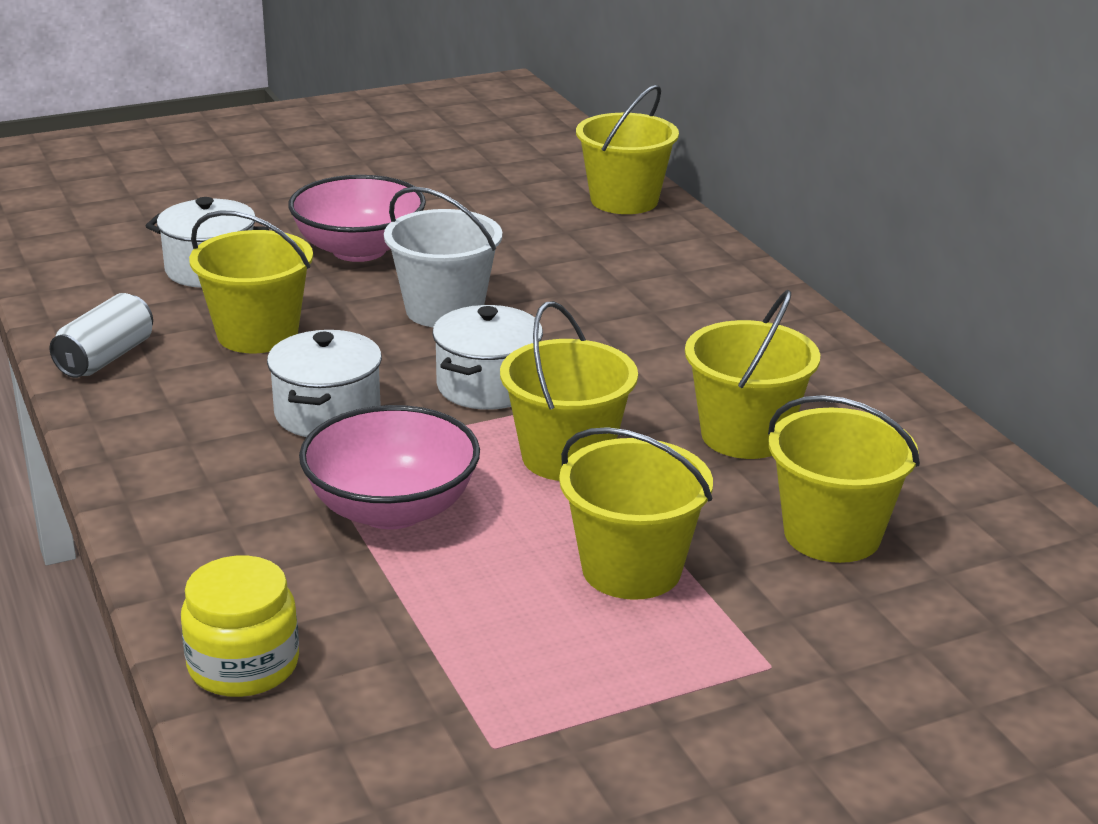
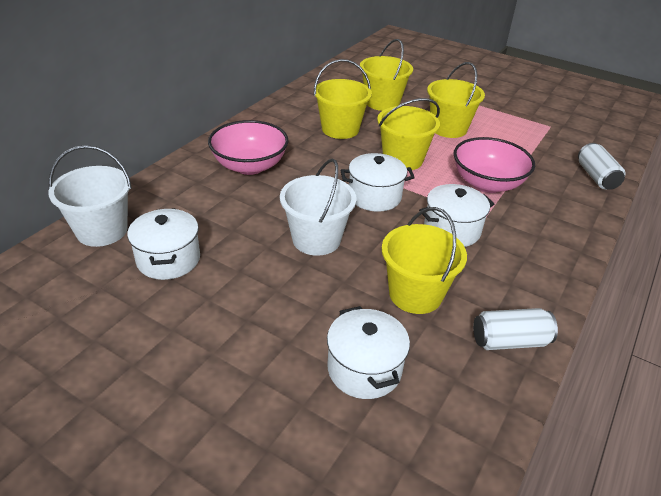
camera: 125 degrees left, 10 degrees up
yellow jar [181,556,299,697] -> white can [578,143,626,190]
pink bowl [288,175,426,262] -> pink bowl moved to [208,120,289,175]
yellow bucket [576,85,679,214] -> white bucket [48,145,132,247]
none -> white pot [127,208,200,280]

